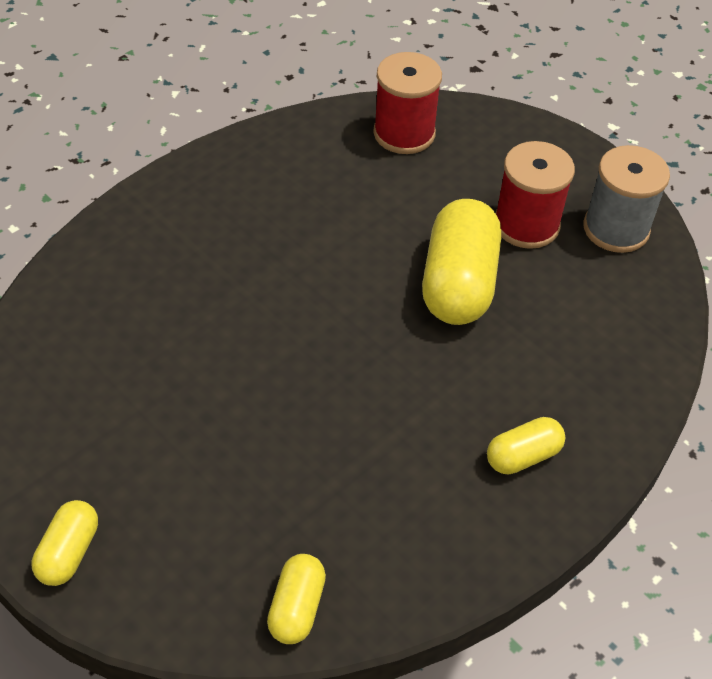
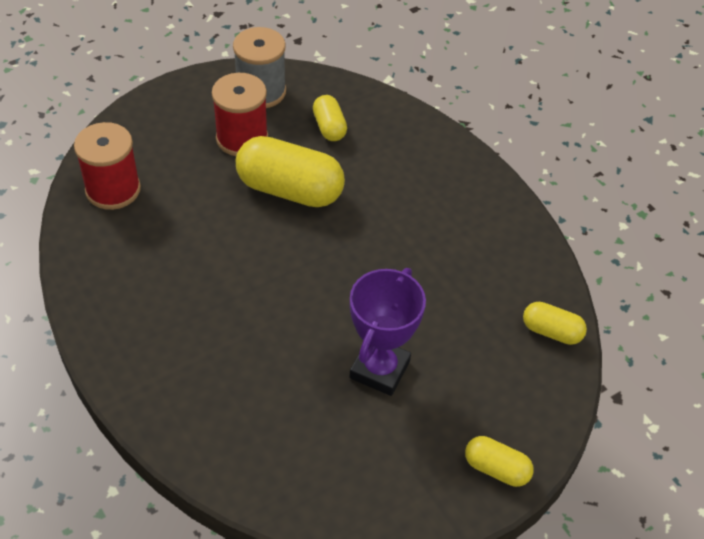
camera: 80 degrees left, 0 degrees up
yellow capsule [487,417,565,474] -> yellow capsule moved to [313,95,347,141]
none -> purple trophy [349,268,426,396]

